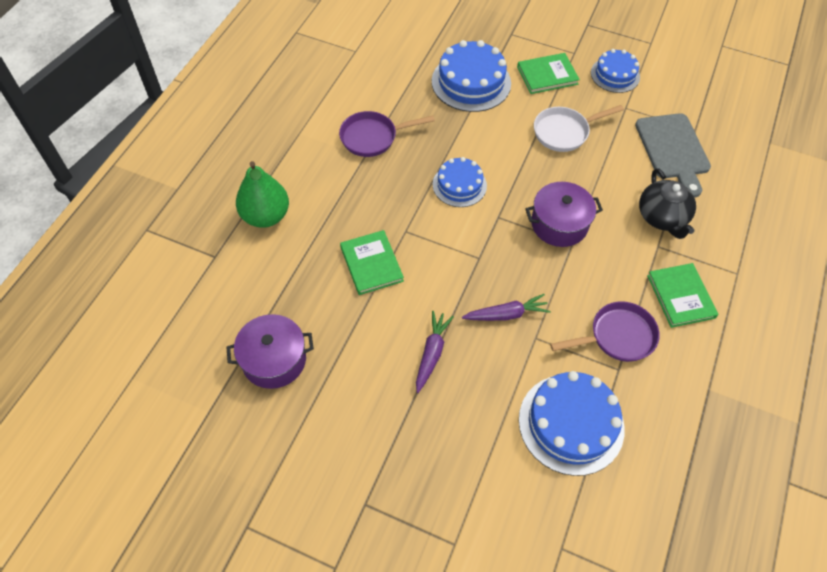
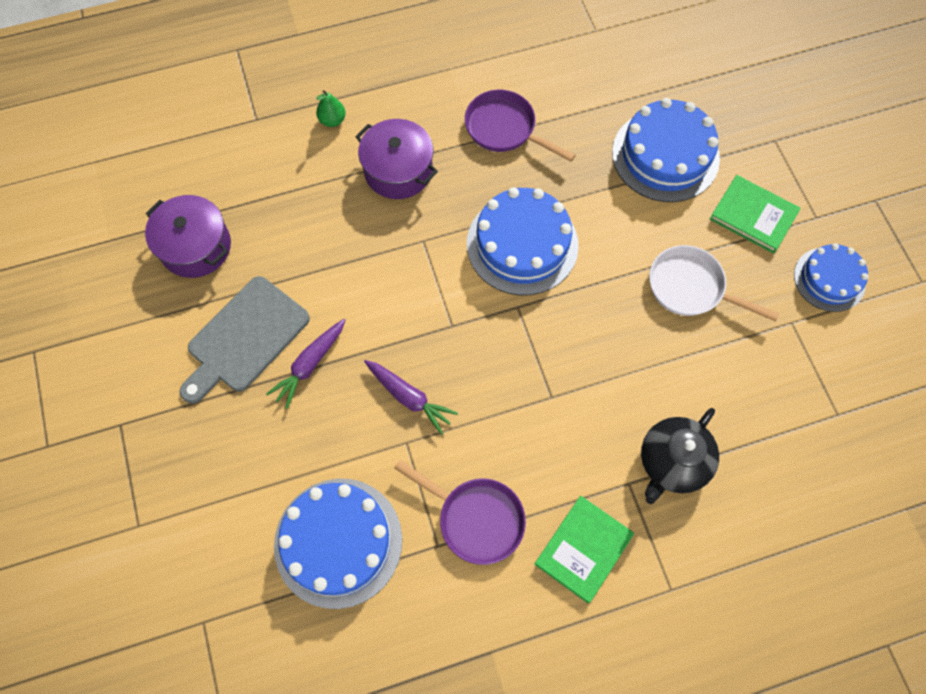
camera: 50 degrees right, 10 degrees up
green pear [236,161,289,228] -> green pear [316,90,346,127], size x0.48
green book [340,230,404,295] -> none
purple carrot [416,311,454,393] -> purple carrot turned 150 degrees clockwise [266,319,345,409]
blue cake [433,157,487,207] -> blue cake [467,187,579,295], size x1.61
purple pot [525,182,603,247] -> purple pot moved to [355,119,438,199]
grey cutting board [635,113,711,198] -> grey cutting board moved to [179,276,310,404]

